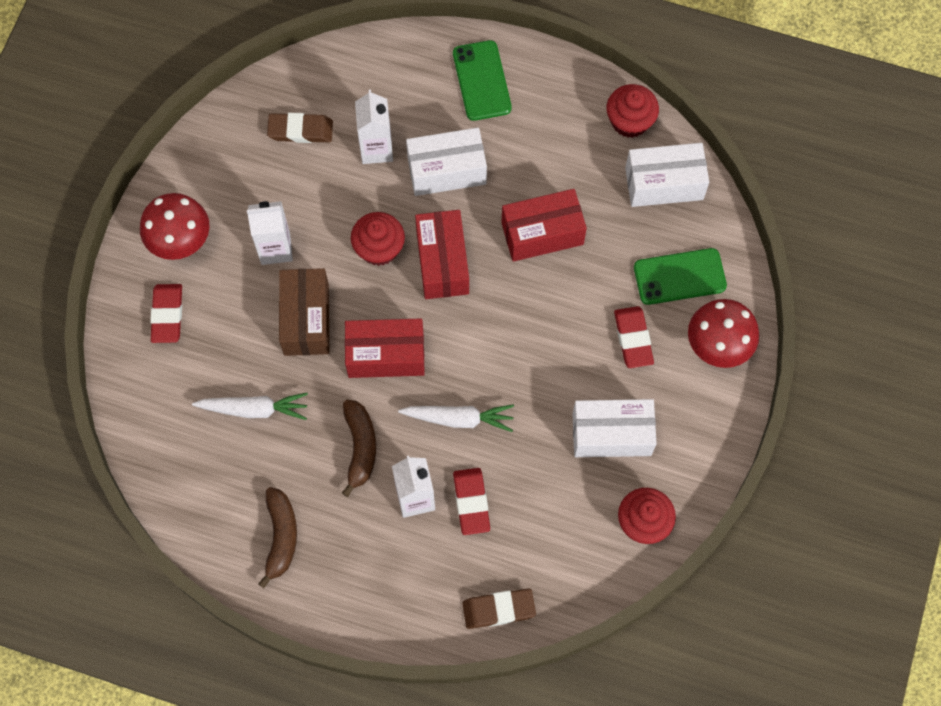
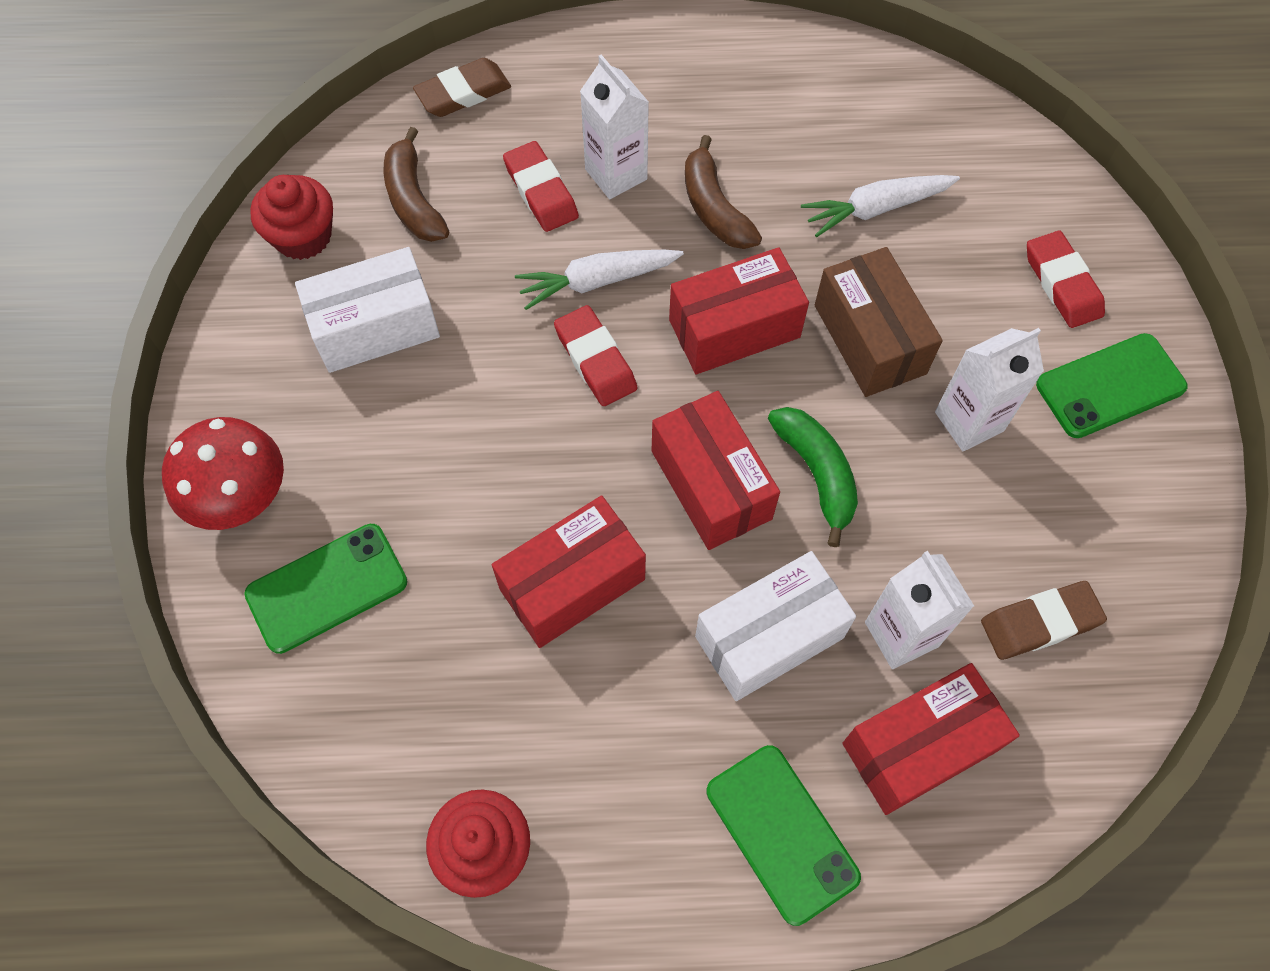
camera: 160 degrees right, 5 degrees down
red mushroom [140,193,210,260] -> green phone [1036,333,1187,438]
brown banana [258,487,297,588] -> brown banana moved to [384,127,449,242]
red cupcake [351,212,405,266] -> green banana [768,407,858,547]
red eraser [614,306,654,368] -> red eraser moved to [554,305,637,406]
white box [625,143,709,207] -> none
none -> red box [842,663,1020,815]

